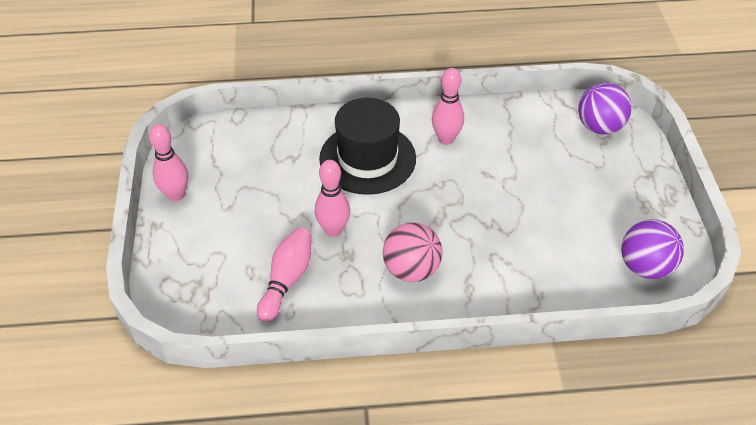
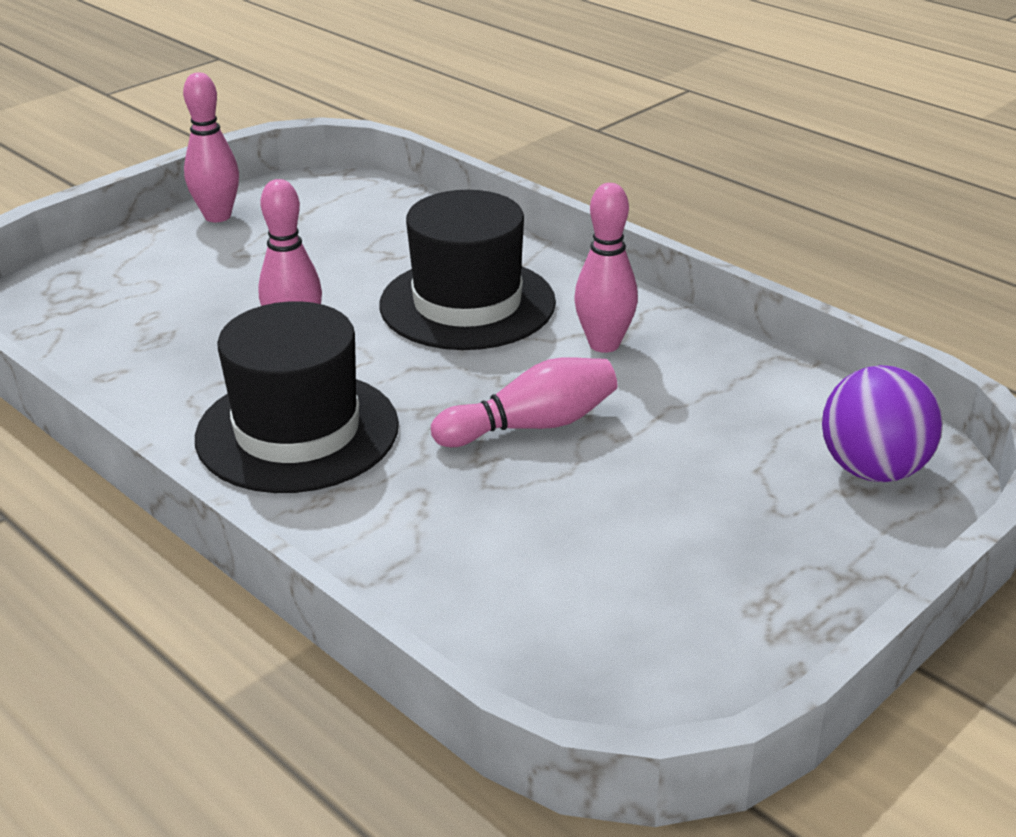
camera: 50 degrees right, 15 degrees down
pink bowling pin [257,227,312,322] -> pink bowling pin moved to [431,358,617,447]
pink ball [383,222,443,282] -> black hat [195,301,399,493]
purple ball [621,220,684,279] -> none

